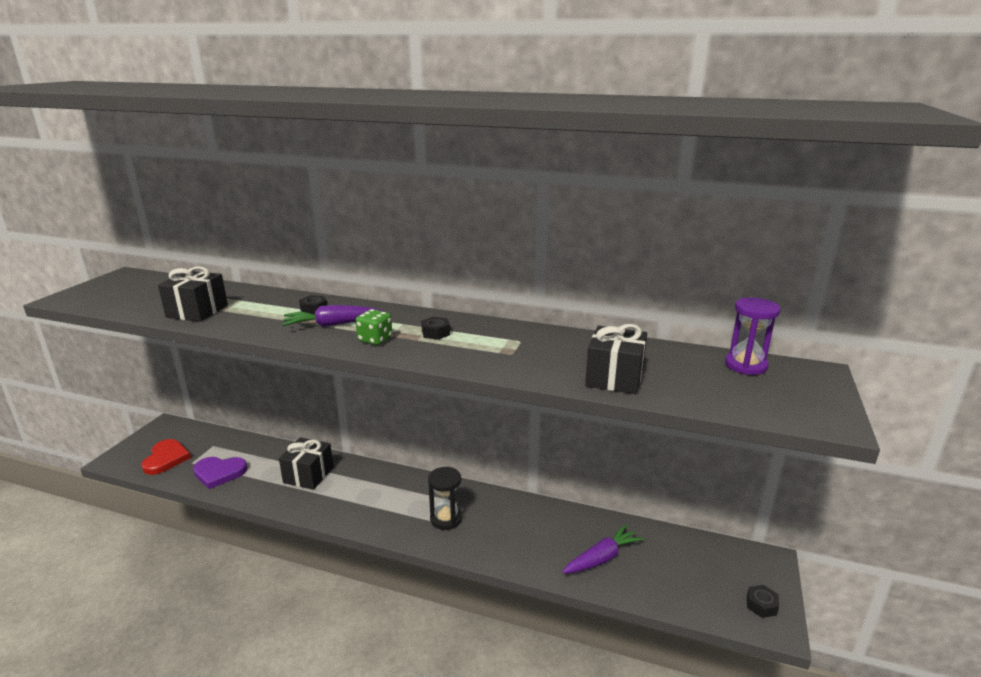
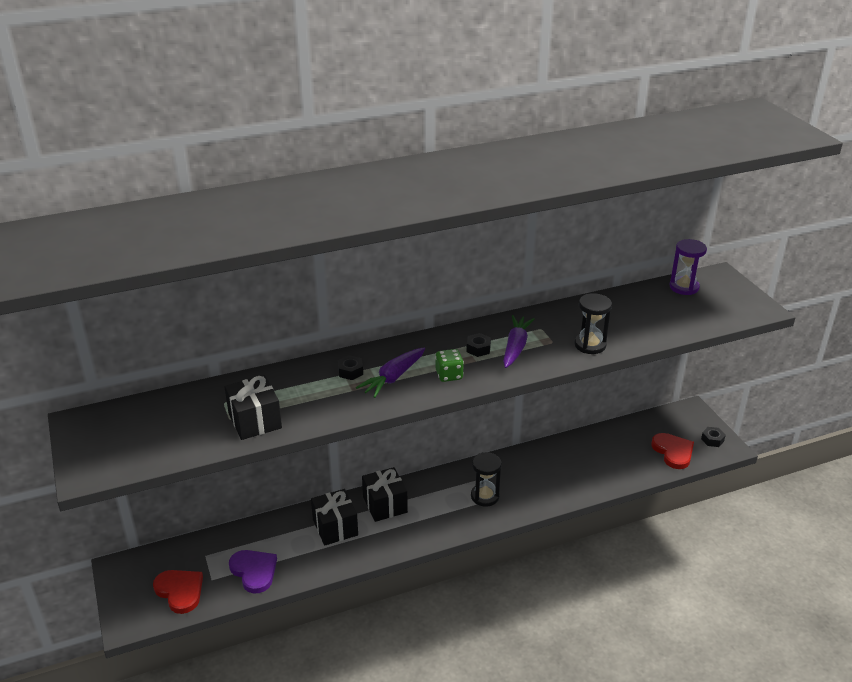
camera: 40 degrees left, 10 degrees up
purple heart [193,457,247,489] -> purple heart turned 90 degrees counterclockwise [229,550,277,594]
purple carrot [562,524,644,574] -> purple carrot moved to [503,315,535,368]
black gift [585,324,647,394] -> black gift moved to [362,467,408,522]
none -> black hourglass [574,293,612,354]
none -> red heart [651,433,694,469]

